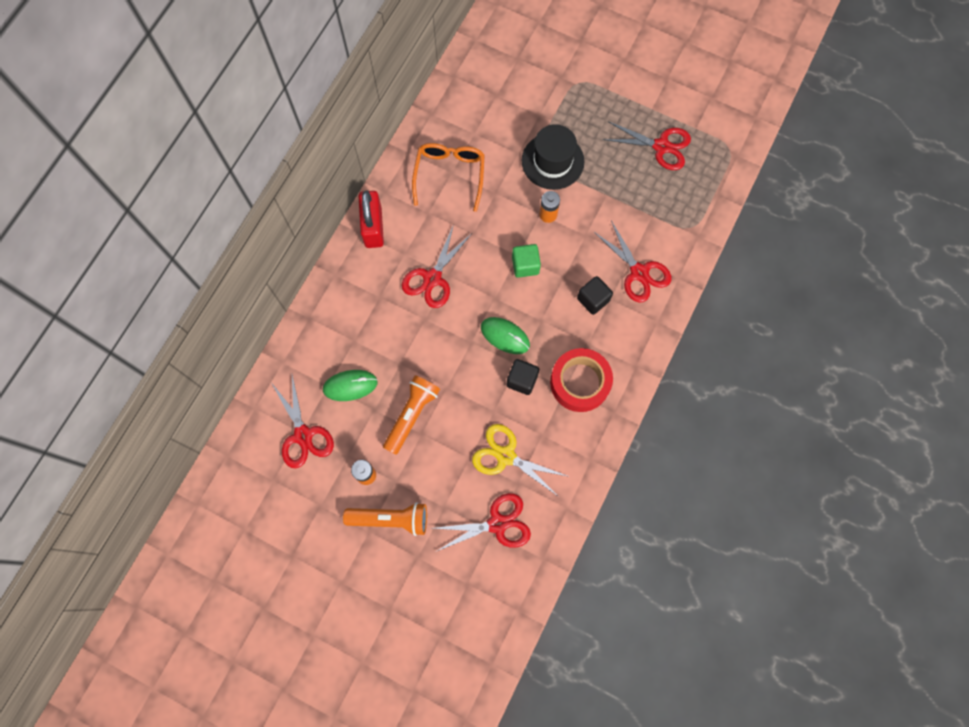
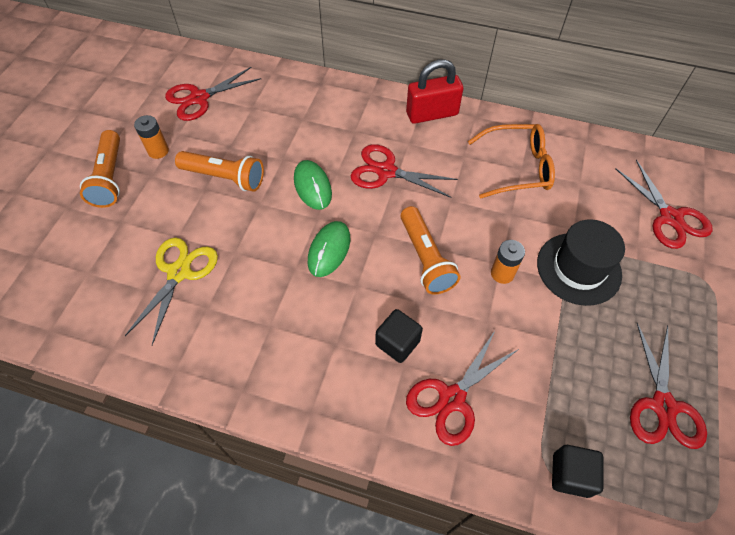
camera: 80 degrees right, 15 degrees down
green mouse [323,370,378,401] -> green mouse moved to [294,160,332,210]
red scissors [433,493,531,551] -> red scissors moved to [615,159,712,249]
black cube [507,359,539,395] -> black cube moved to [552,445,604,498]
green cube [512,244,541,278] -> orange flashlight [400,206,461,295]
red tape [550,348,613,412] -> none

